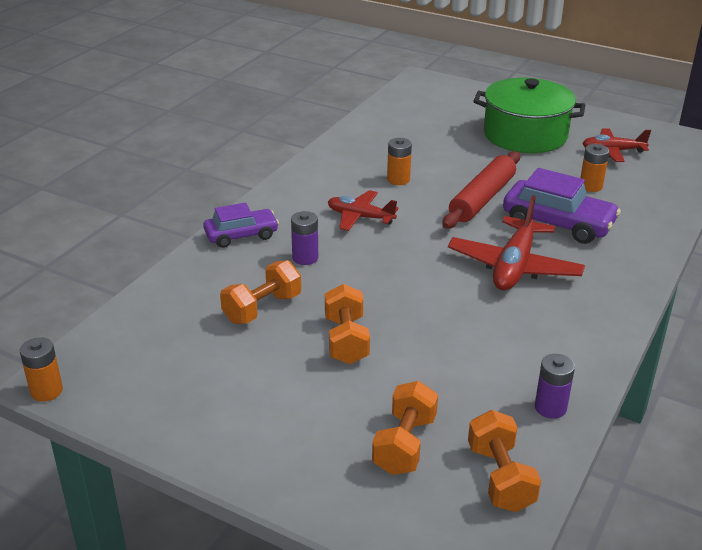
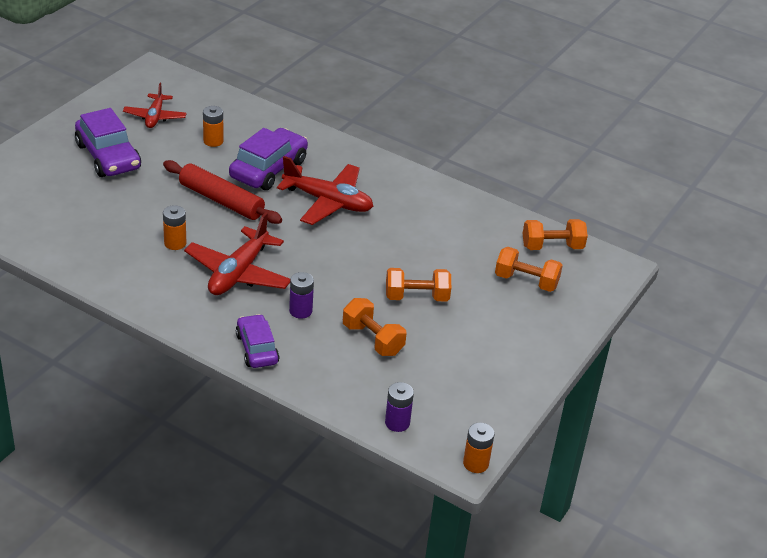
camera: 90 degrees left, 5 degrees up
red plane [328,190,399,231] -> red plane [184,212,290,295], size x1.60
green pot [474,78,586,153] -> purple car [75,108,141,177]
purple battery [535,354,575,419] -> purple battery moved to [385,382,414,432]

